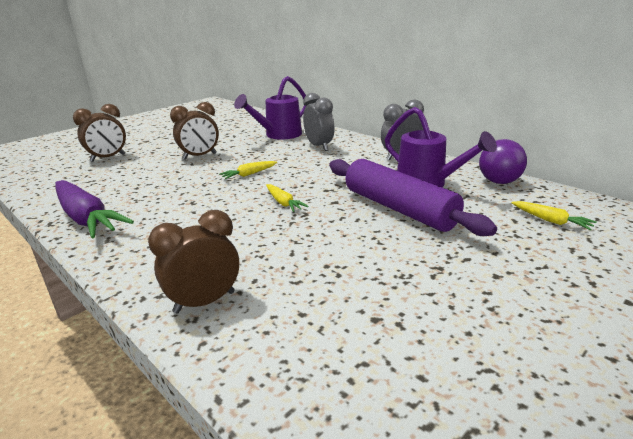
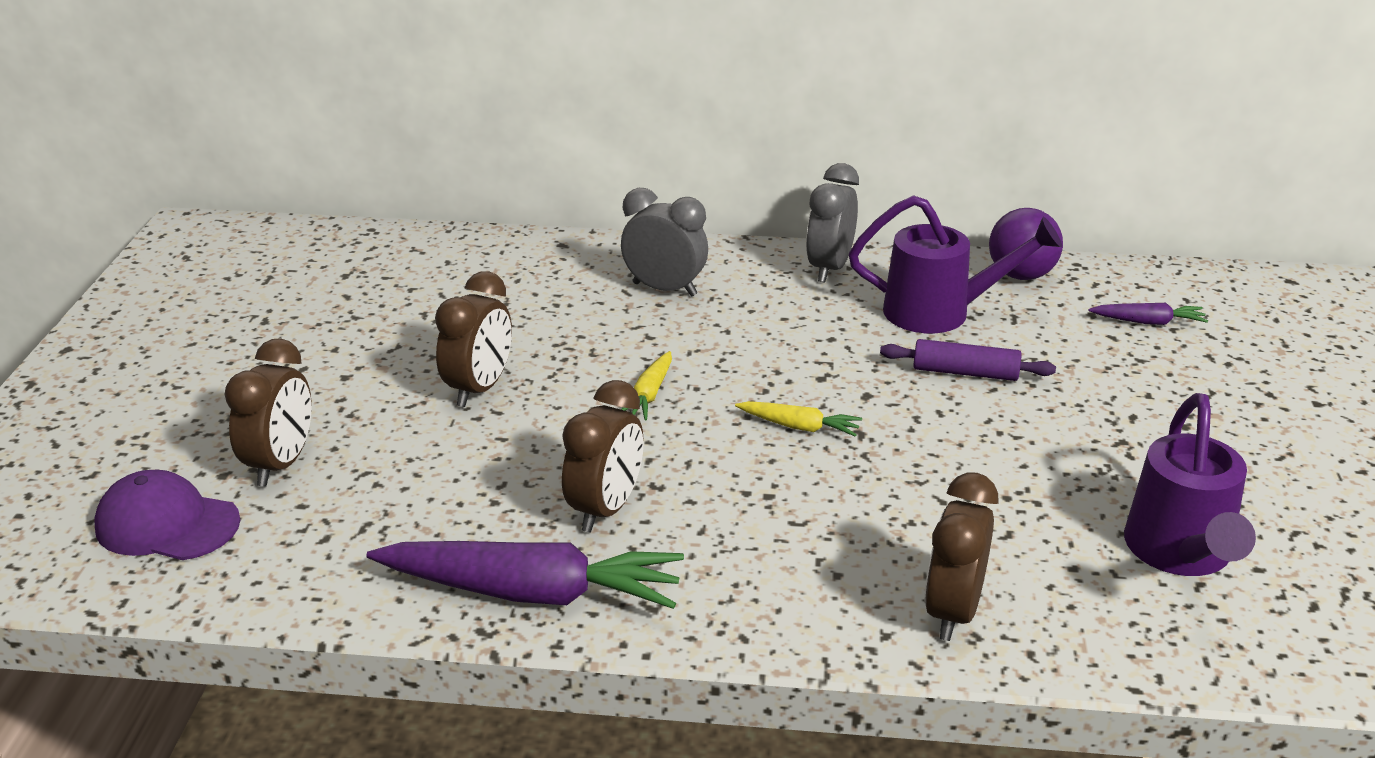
camera: 40 degrees left, 5 degrees up
purple watering can [234,76,306,140] -> purple watering can moved to [1124,393,1256,576]
purple rolling pin [329,159,497,236] -> purple rolling pin [880,339,1056,381], size x0.51
yellow carrot [511,201,597,230] -> purple carrot [1089,303,1208,325]
none -> purple cap [94,470,240,560]
none -> brown clock [562,380,643,532]

